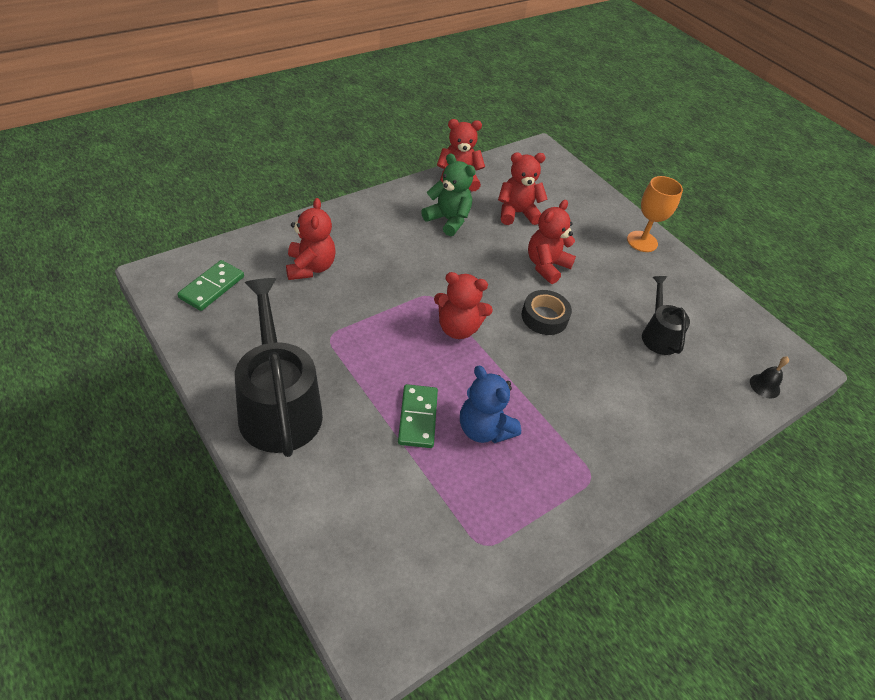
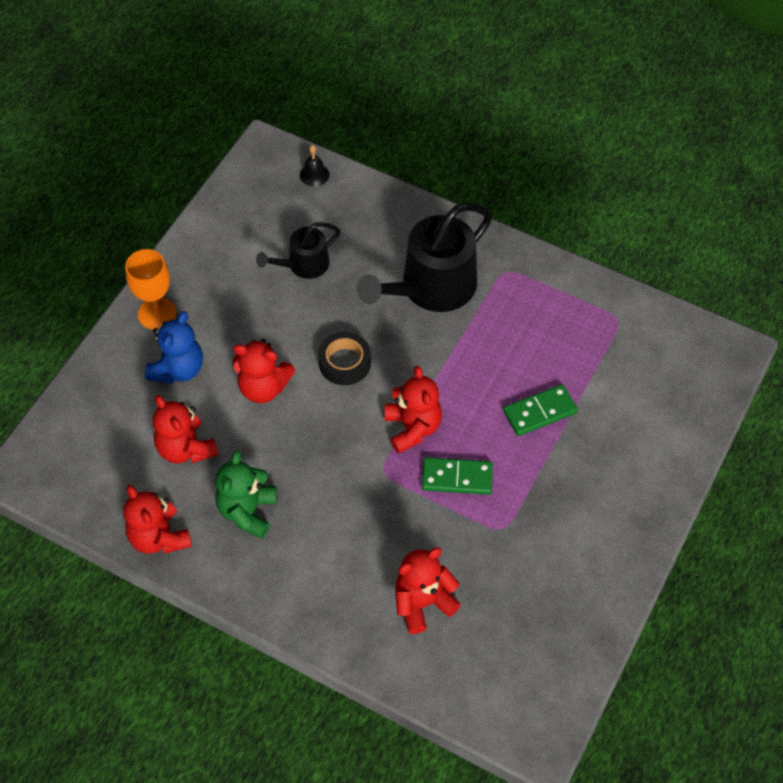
camera: 110 degrees left, 10 degrees up
green domino [177,260,244,311] -> green domino moved to [422,457,493,495]
black watering can [235,278,323,457] -> black watering can moved to [357,203,492,312]
blue teddy bear [460,366,521,443] -> blue teddy bear moved to [145,311,203,384]

